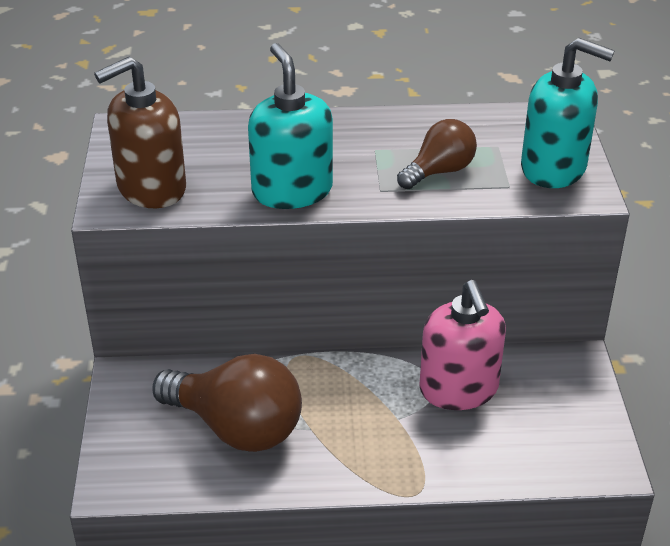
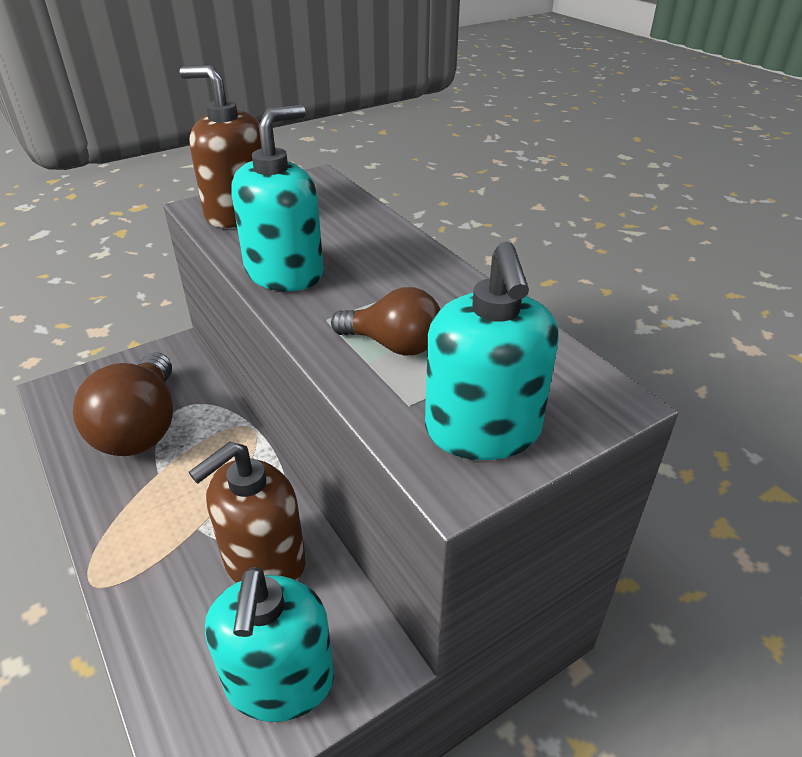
camera: 60 degrees right, 0 degrees up
pink soap dispenser [419,280,506,410] -> brown soap dispenser [188,442,306,583]
none -> turquoise soap dispenser [205,567,334,722]

